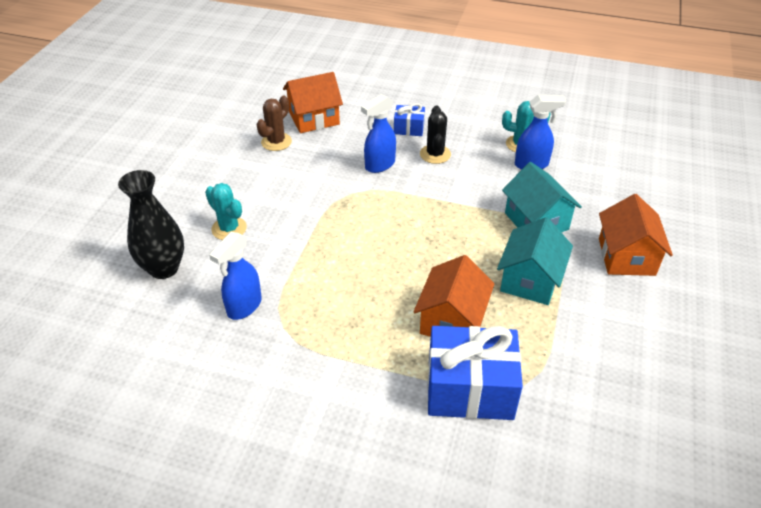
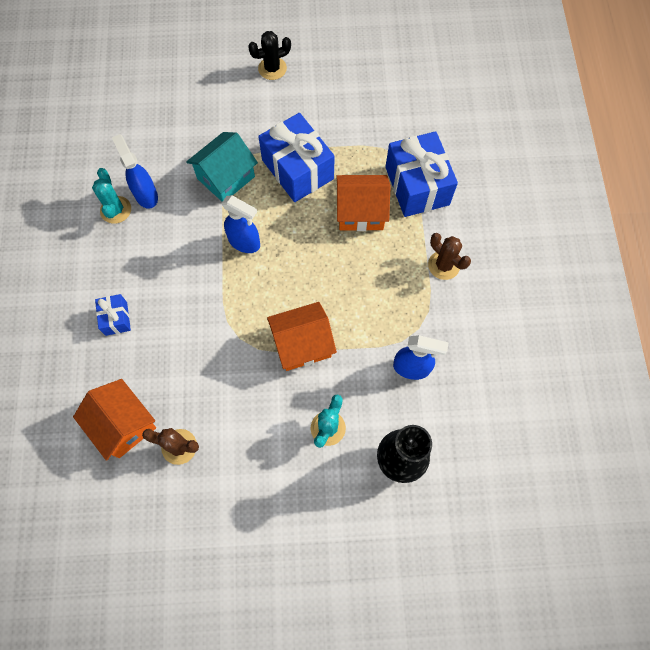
camera: 110 degrees left, 25 degrees up
blue spray bottle [361,94,396,173] -> blue spray bottle moved to [222,195,260,253]
black cactus [420,106,451,164] -> black cactus moved to [248,31,291,80]
turquoise house [497,217,573,305] -> blue gift [258,113,335,202]
orange house [599,194,673,276] -> orange house moved to [267,302,337,371]
none -> brown cactus [428,233,471,280]

